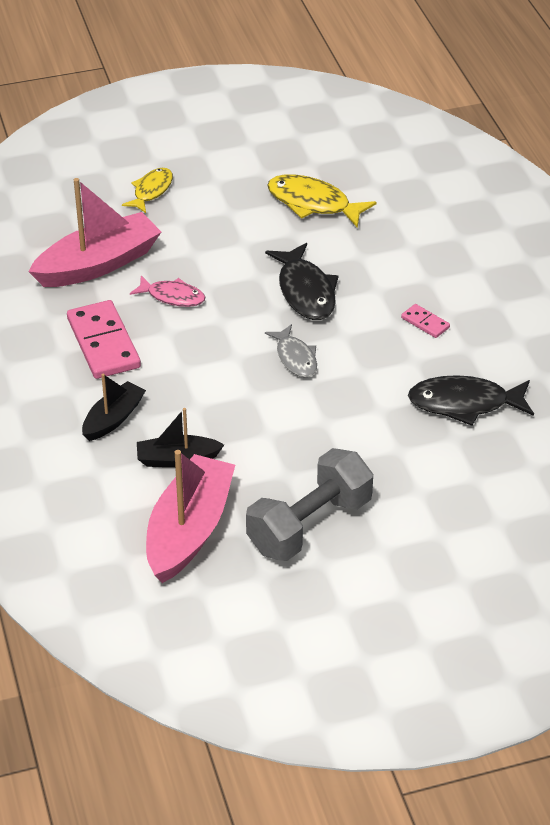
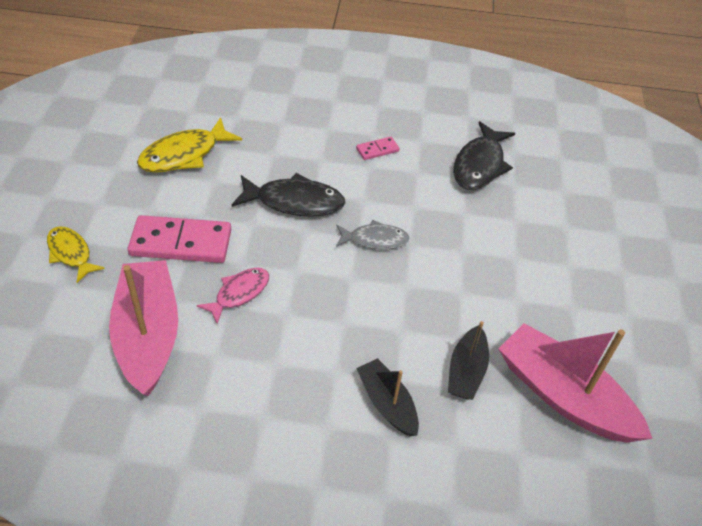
camera: 70 degrees left, 5 degrees up
pink domino [67,300,141,379] -> pink domino moved to [127,215,231,263]
grey dumbbell [246,448,373,561] -> none

